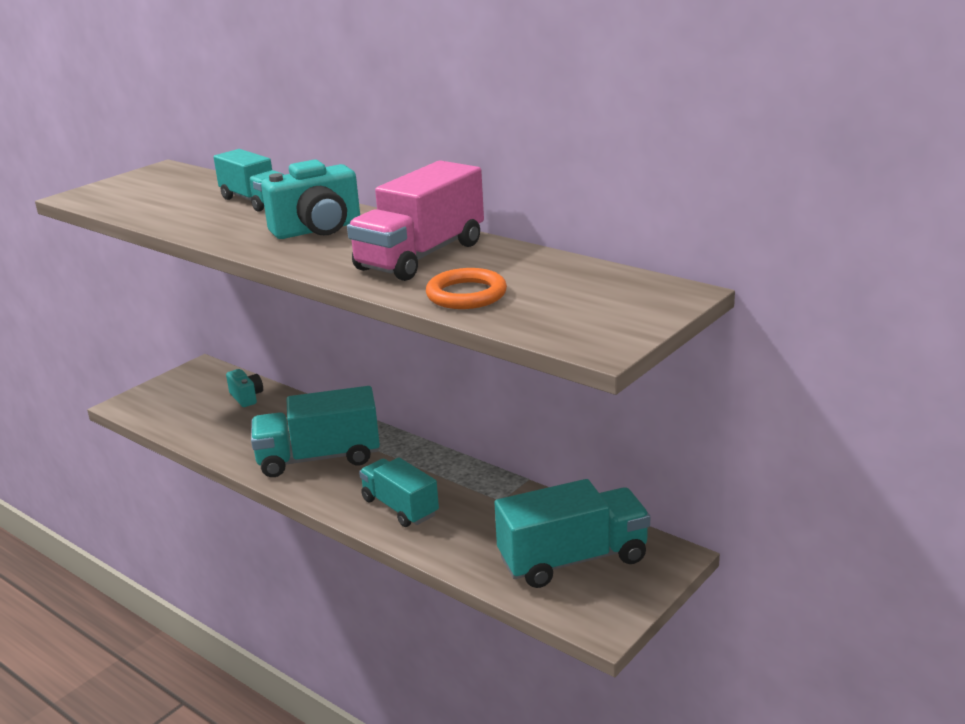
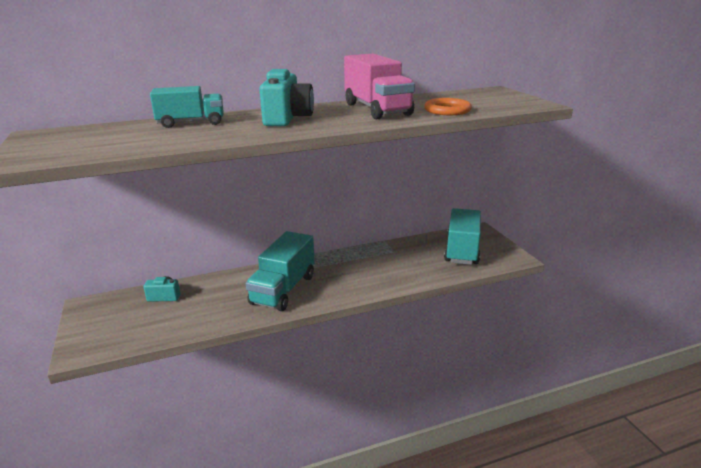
camera: 60 degrees left, 0 degrees up
turquoise truck [359,457,439,527] -> none

